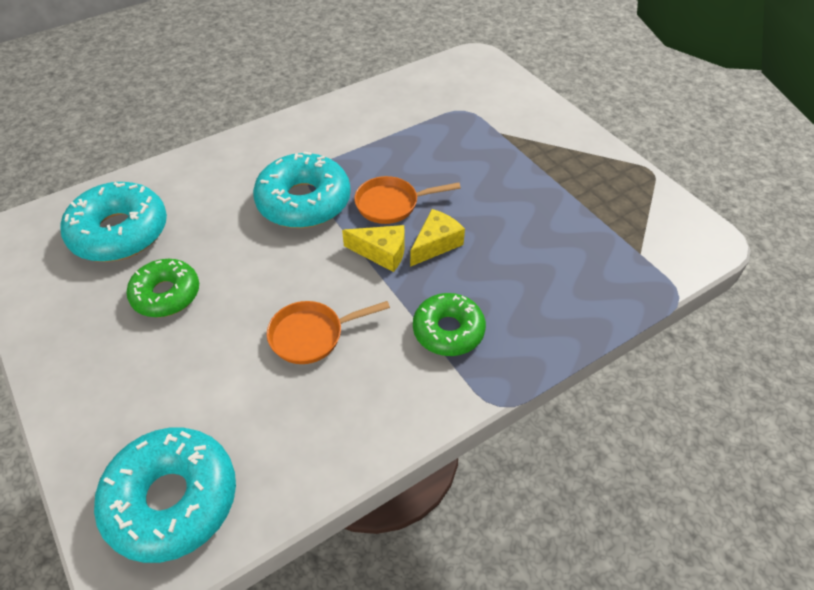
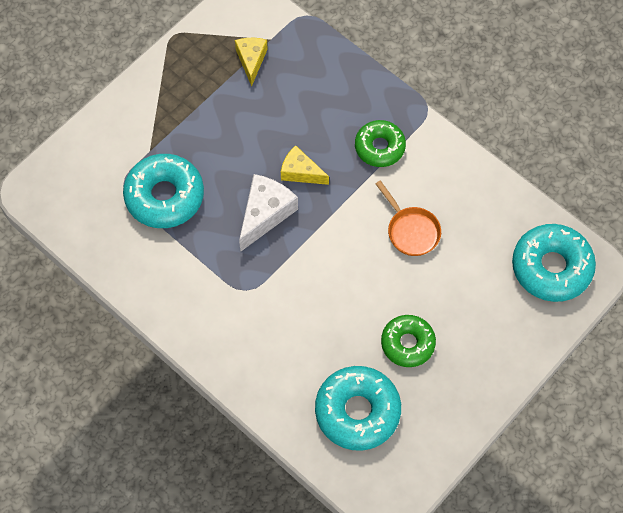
camera: 105 degrees left, 15 degrees up
turquoise donut [253,152,351,228] -> turquoise donut moved to [123,154,204,228]
yellow cheese [342,225,405,272] -> yellow cheese moved to [235,38,268,87]
orange pan [354,176,461,224] -> white cheese [239,174,298,251]

